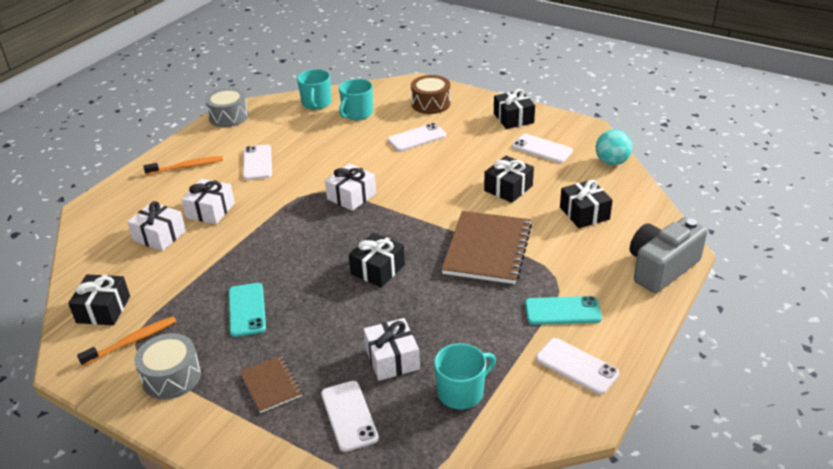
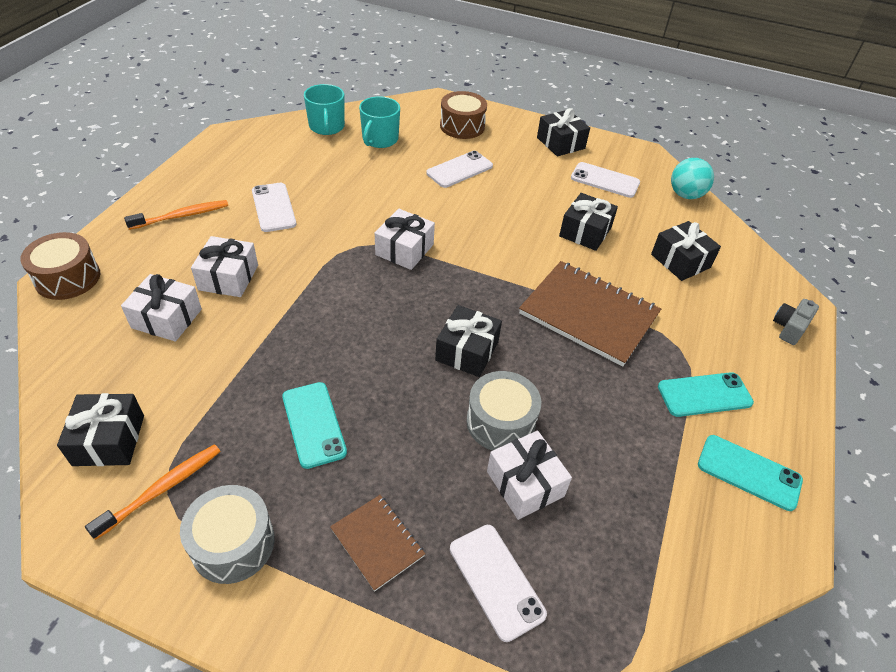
camera: 15 degrees left, 10 degrees up
grey drum [205,88,249,127] -> grey drum moved to [466,371,541,451]
turquoise mug [434,343,496,409] -> none
brown notebook [441,211,532,284] -> brown notebook turned 60 degrees counterclockwise [519,261,661,367]
white phone [536,338,619,394] -> turquoise phone [698,435,803,511]
grey camera [630,217,707,293] -> grey camera [773,299,819,345], size x0.50
none -> brown drum [20,232,100,300]

